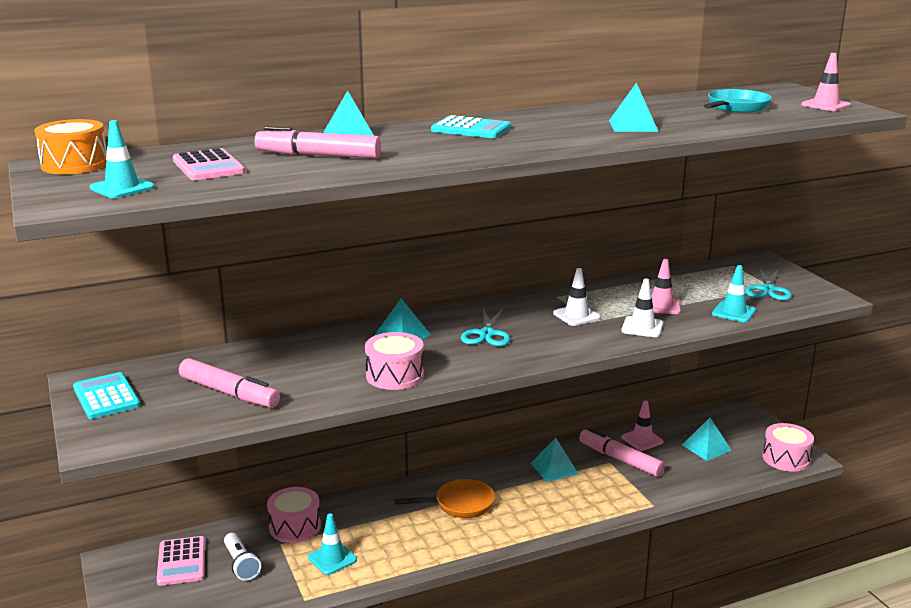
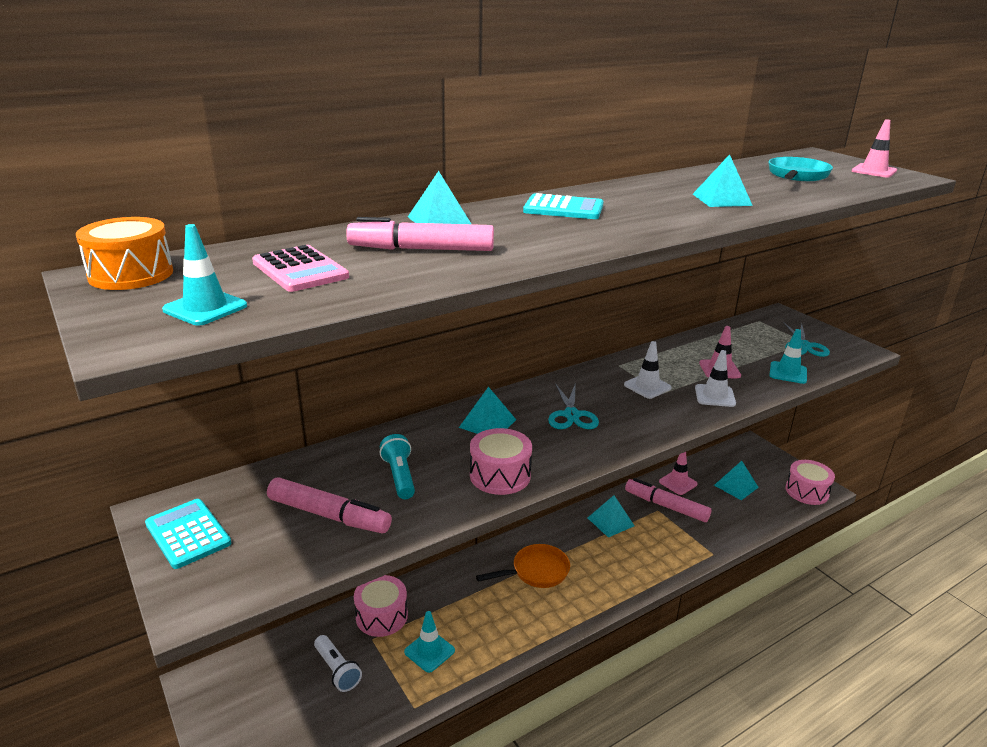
camera: 10 degrees left, 5 degrees up
pink calculator [157,536,205,586] -> none
none -> turquoise flashlight [380,434,415,499]

